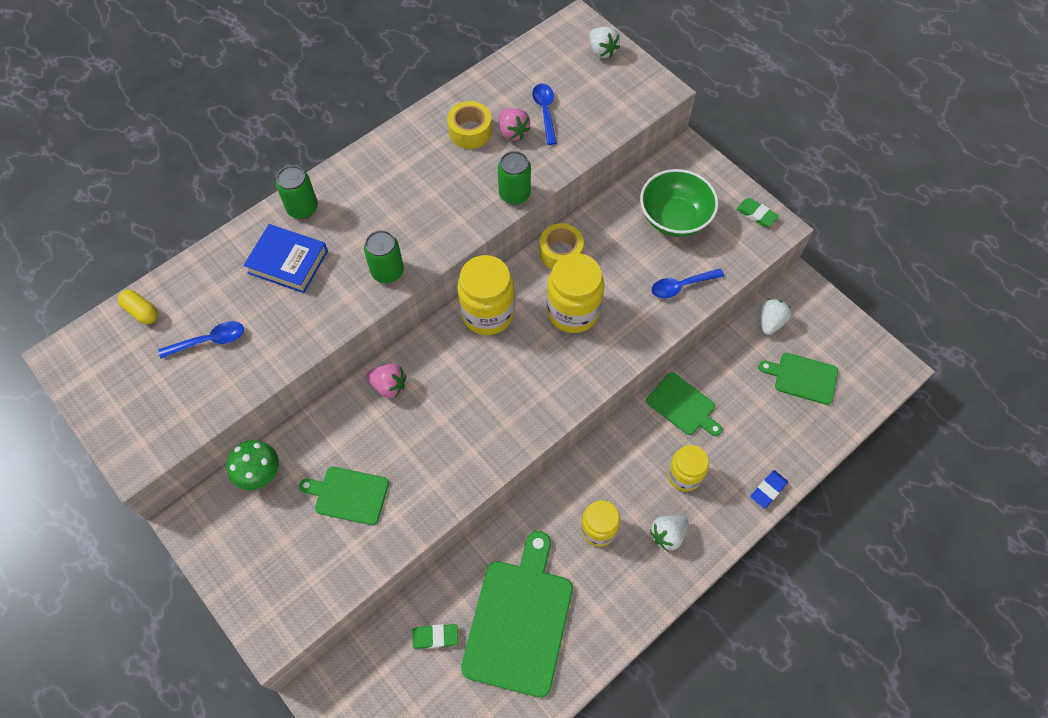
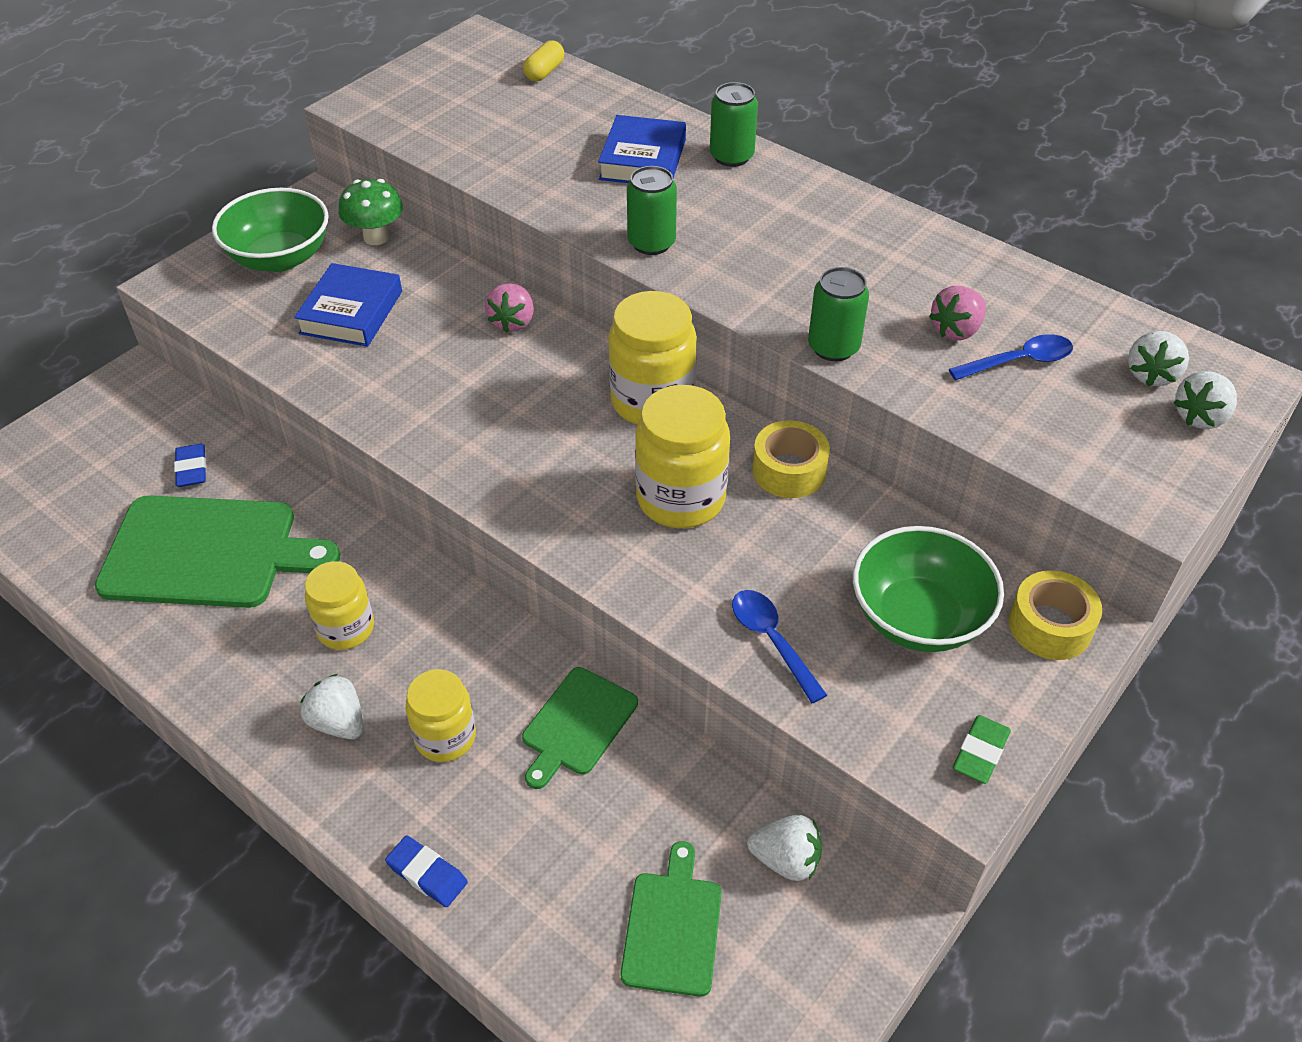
camera: 80 degrees right, 15 degrees down
blue spoon [159,321,244,359] -> none
green cutting board [299,467,389,525] -> blue book [294,263,402,347]
green eraser [412,624,458,649] -> blue eraser [174,444,206,487]
yellow tape [447,101,492,149] -> yellow tape moved to [1009,570,1102,660]
none -> green bowl [212,188,329,272]
none -> white strawberry [1128,331,1189,386]

